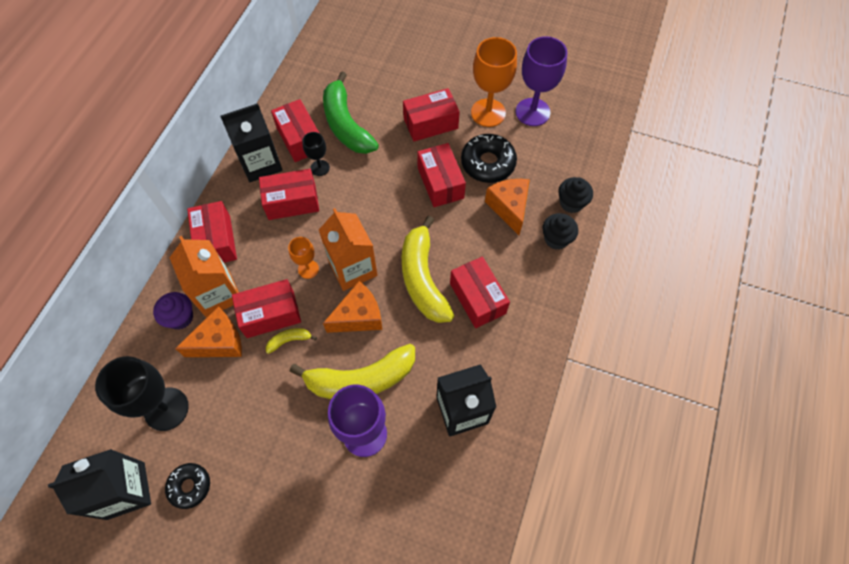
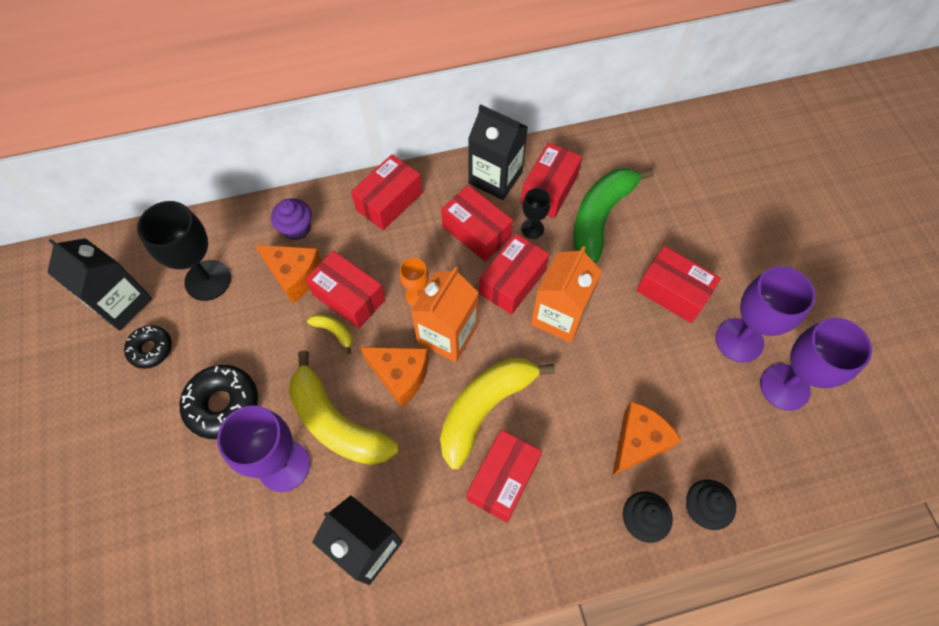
camera: 55 degrees right, 0 degrees up
orange carton [169,236,239,318] -> orange carton moved to [531,246,602,343]
red box [417,143,466,207] -> red box moved to [479,233,550,315]
black donut [461,134,517,183] -> black donut moved to [180,365,258,439]
orange goblet [471,37,517,127] -> purple goblet [716,266,815,363]

